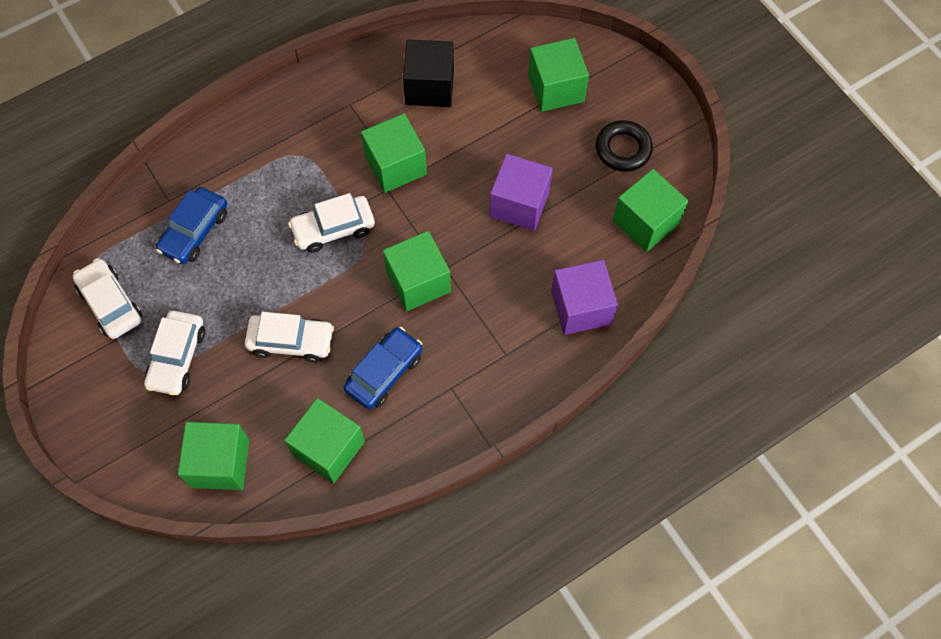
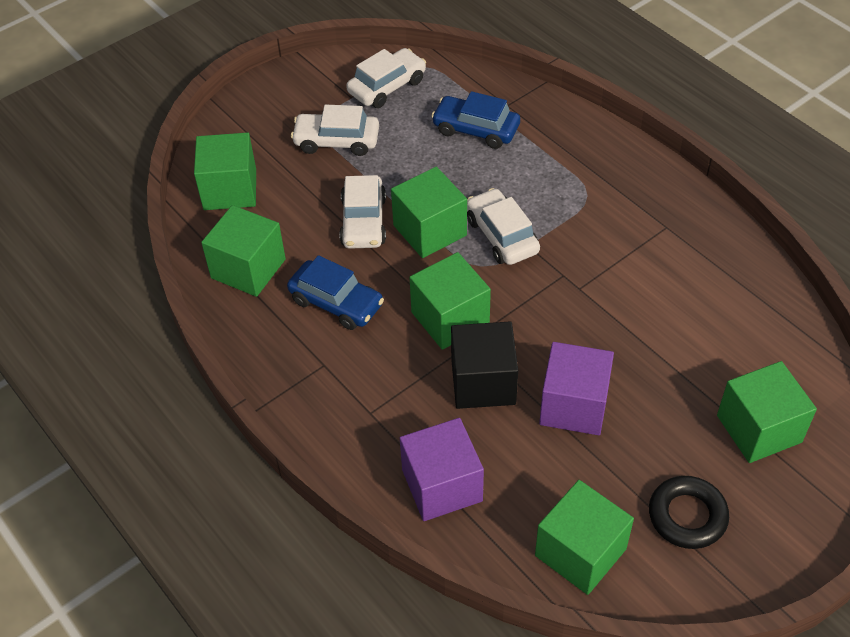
camera: 85 degrees right, 15 degrees down
green cube [361,113,427,193] -> green cube moved to [391,167,467,258]
black cube [403,40,454,107] -> black cube moved to [451,321,518,409]

